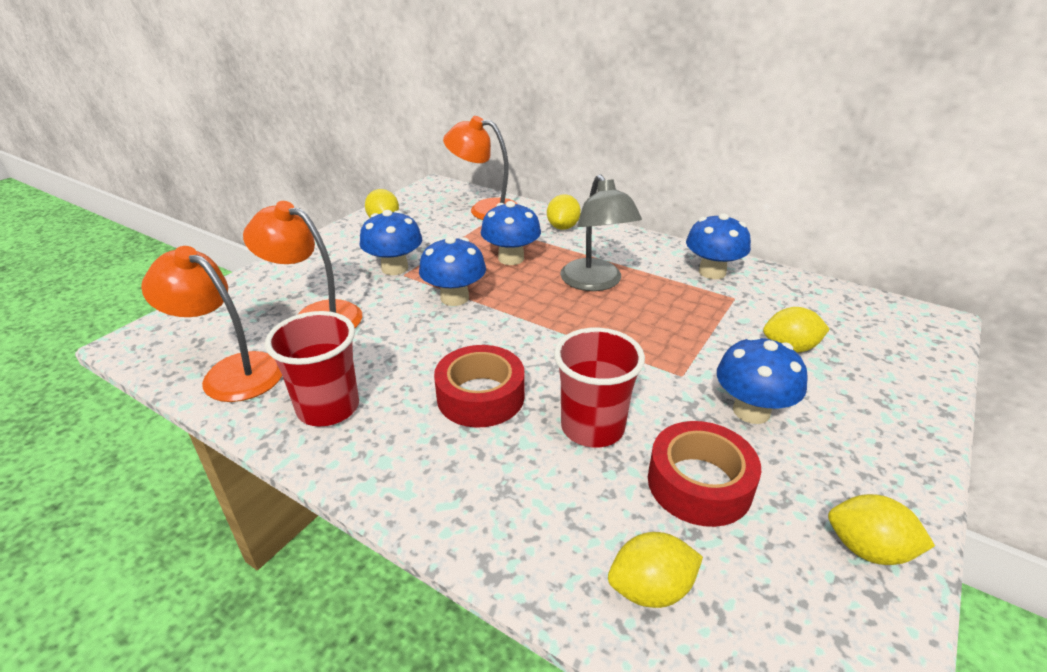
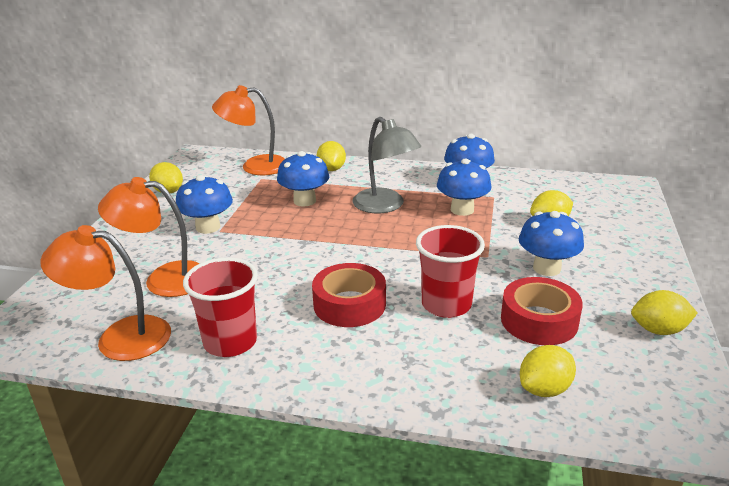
camera: 20 degrees left, 5 degrees down
blue mushroom [419,236,486,306] -> blue mushroom moved to [437,159,491,216]

